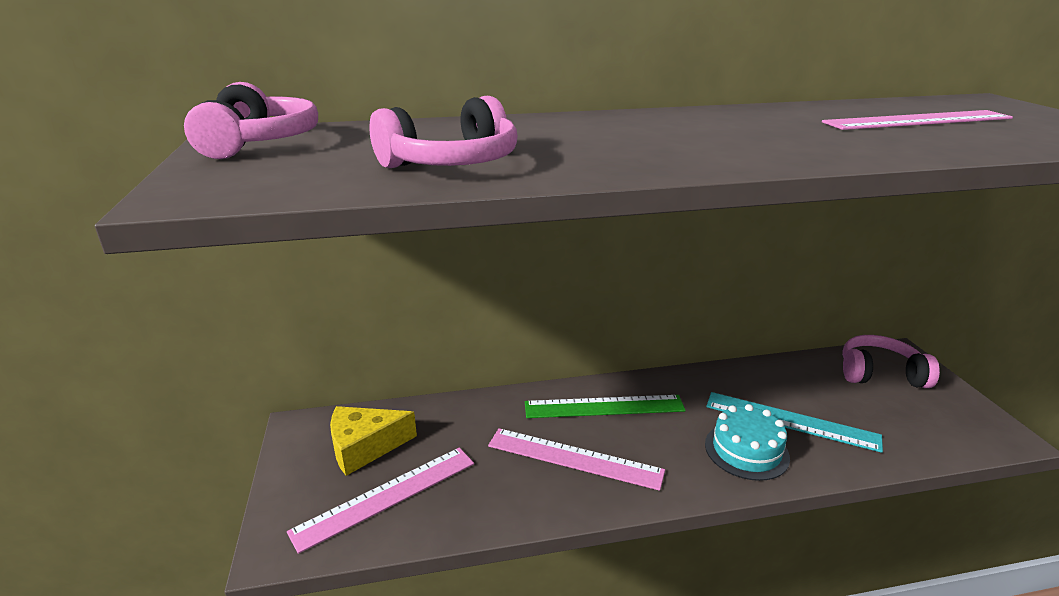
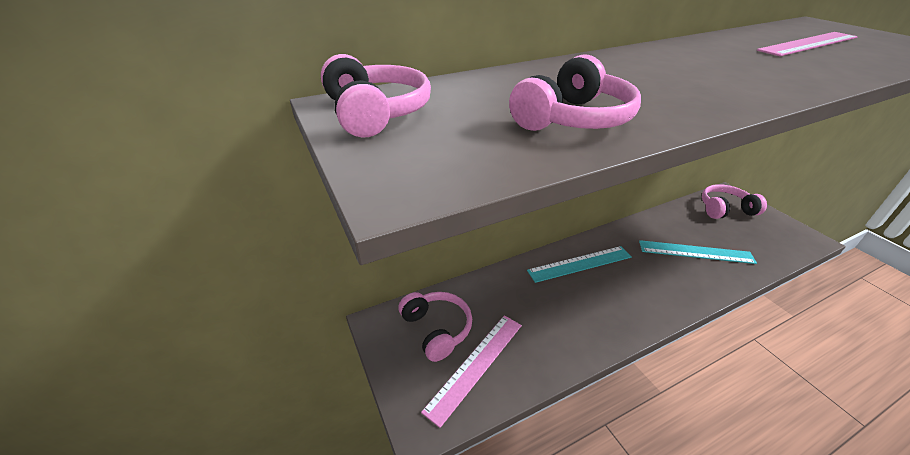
camera: 15 degrees left, 10 degrees up
yellow cheese [330,406,417,476] -> pink headphones [398,292,472,362]
pink ruler [488,428,665,491] -> none
green ruler [525,395,686,418] -> turquoise ruler [527,246,632,283]
turquoise cake [705,404,790,481] -> none

